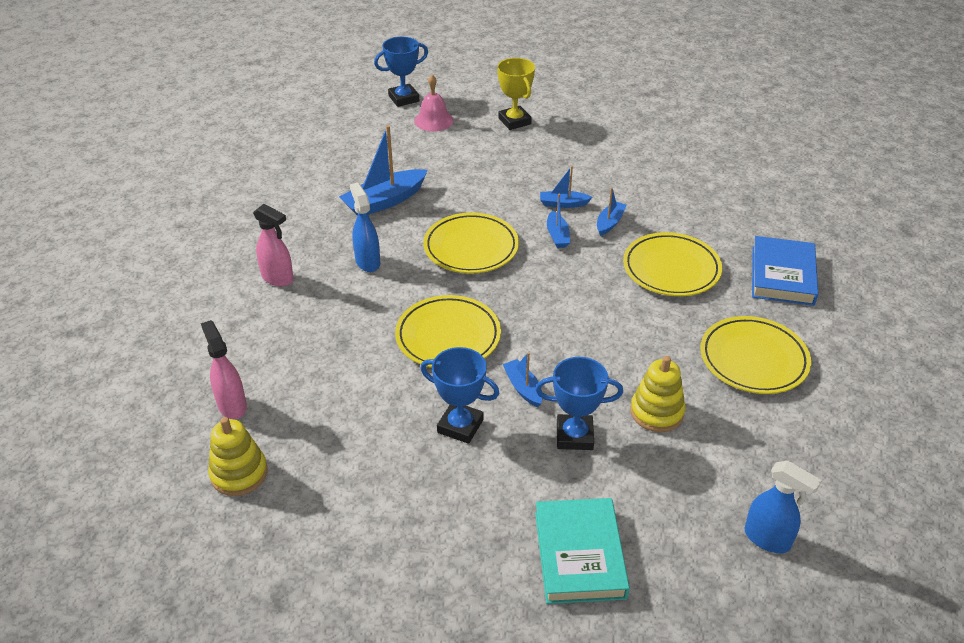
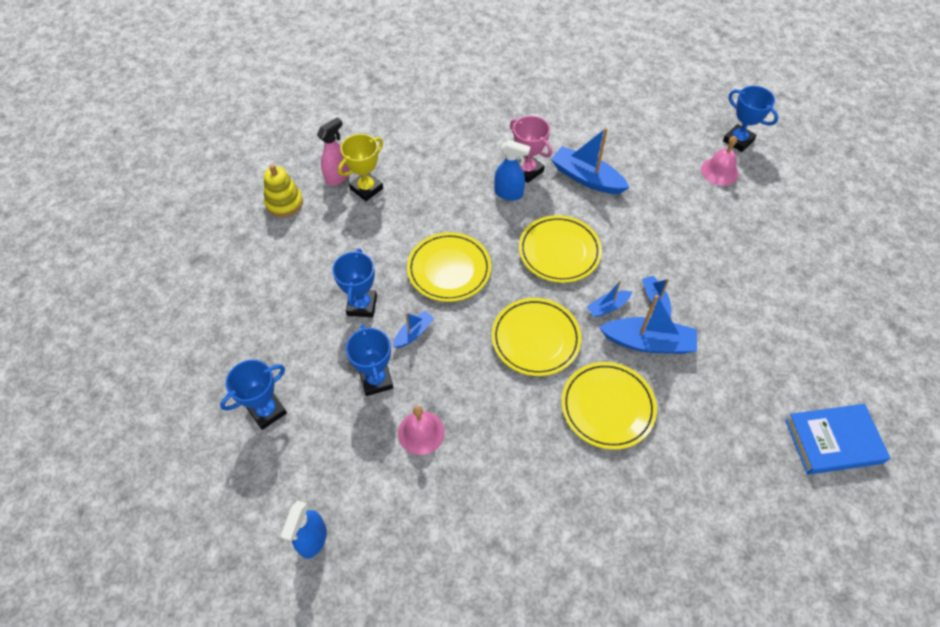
camera: 70 degrees right, 15 degrees up
pink spray bottle [253,204,294,286] -> none
blue spray bottle [350,183,380,272] -> blue spray bottle turned 60 degrees clockwise [494,140,531,201]
yellow trophy [497,58,535,130] -> yellow trophy moved to [338,134,383,201]
turquoise book [535,498,630,604] -> blue trophy [220,360,287,430]
blue boat [597,187,627,236] -> blue boat [599,295,697,354], size x1.85
yellow stacking toy [630,356,685,432] -> pink bell [398,406,445,455]
yellow plate [700,316,811,394] -> yellow plate moved to [492,298,582,376]
blue book [752,236,818,306] -> blue book moved to [785,404,890,475]
none -> pink trophy [510,116,552,183]

